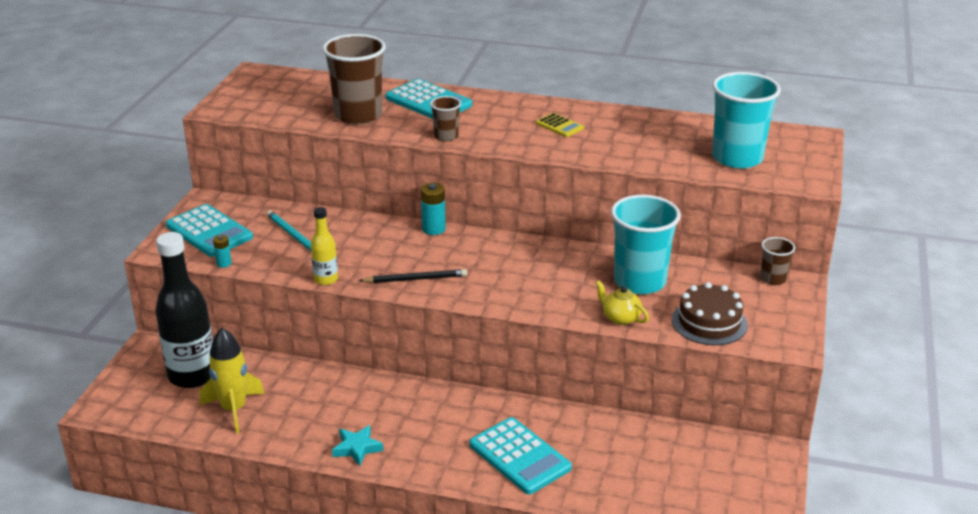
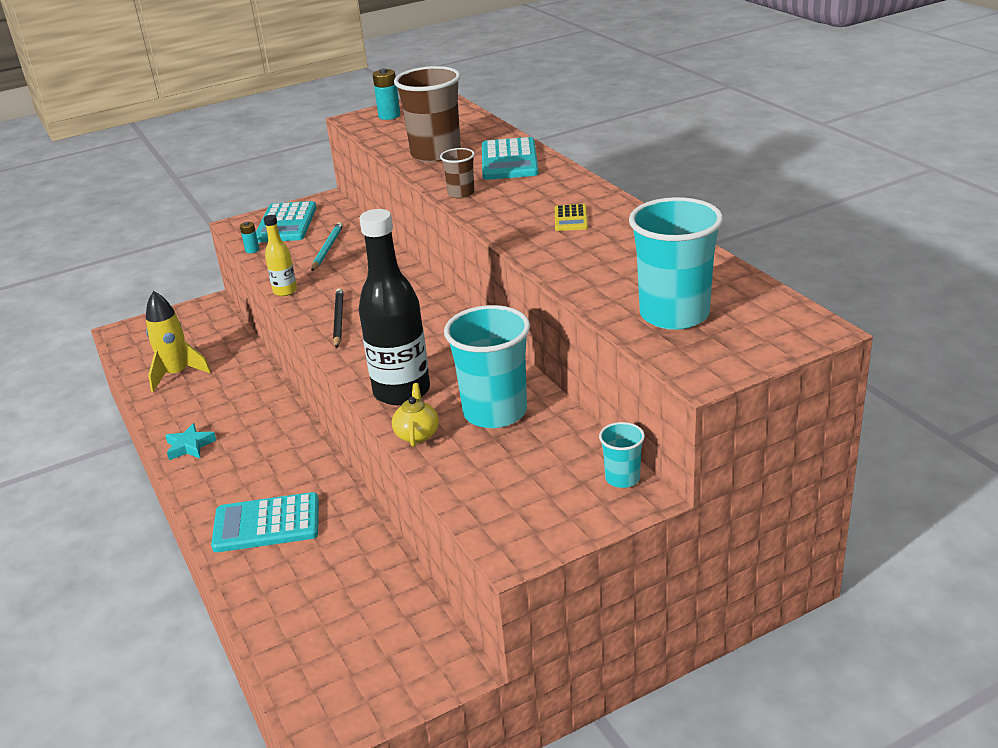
camera: 50 degrees right, 0 degrees up
black bottle [155,232,213,388] -> black bottle moved to [359,209,430,405]
black pencil [359,269,467,283] -> black pencil turned 135 degrees counterclockwise [333,288,343,348]
turquoise battery [421,183,446,235] -> turquoise battery moved to [372,68,400,120]
turquoise calculator [469,417,572,494] -> turquoise calculator turned 75 degrees clockwise [211,492,319,552]
brown cake [672,282,748,345] -> none
brown cup [760,237,795,285] -> turquoise cup [599,422,645,488]

